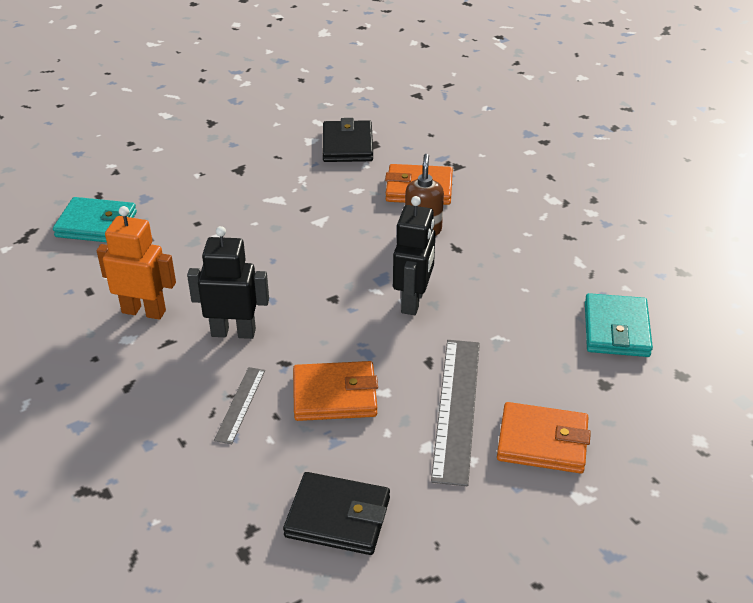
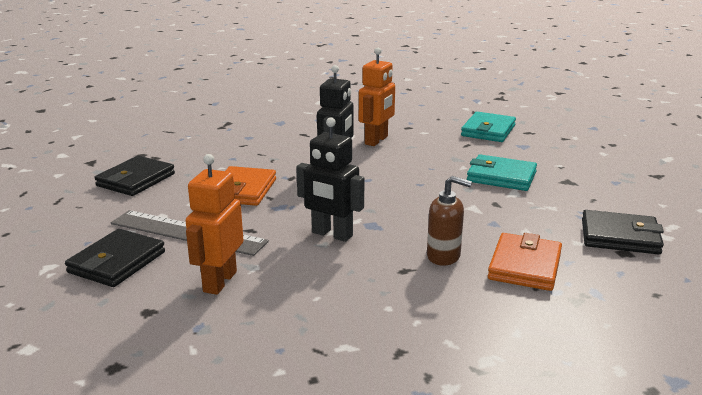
camera: 105 degrees right, 15 degrees down
grey ruler [214,367,265,444] -> none
orange wallet [497,402,591,473] -> black wallet [65,229,165,287]
turquoise wallet [585,293,653,357] -> turquoise wallet moved to [467,154,537,191]
none -> orange robot [186,154,243,295]

